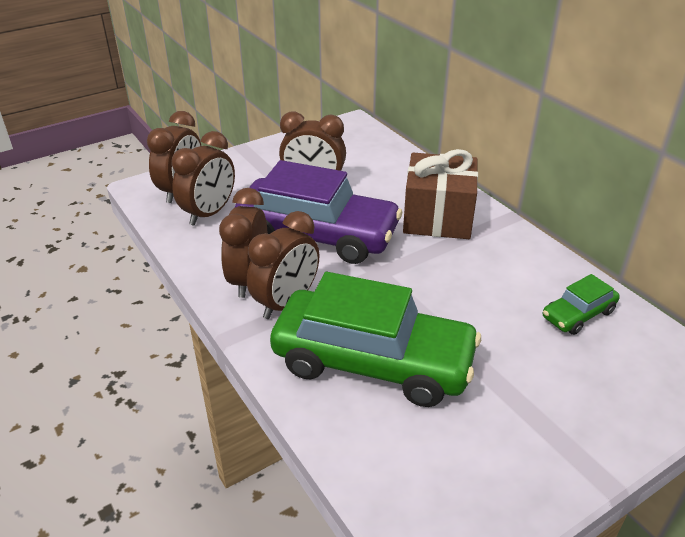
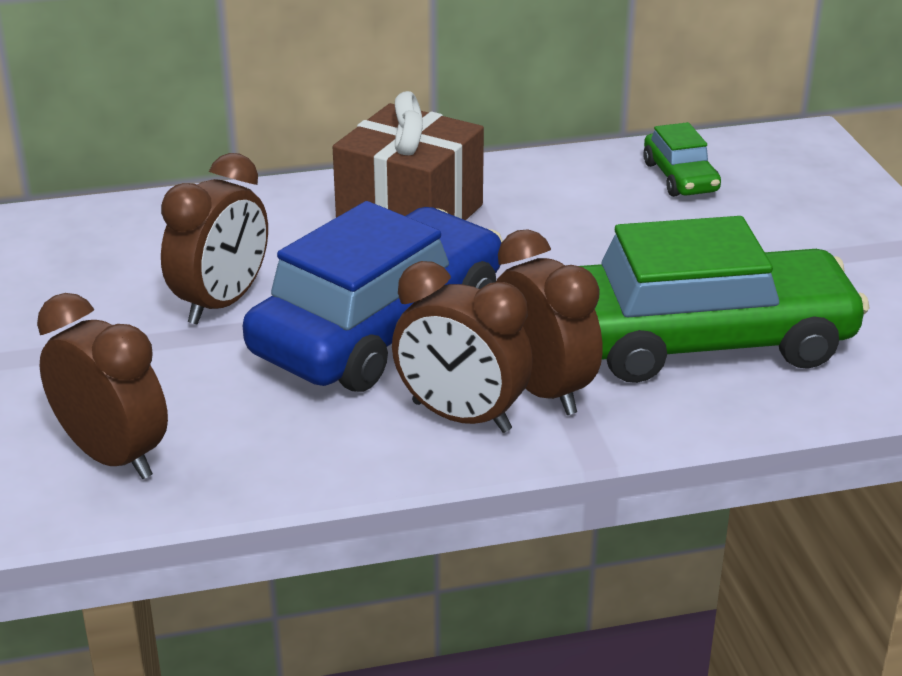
camera: 70 degrees left, 5 degrees down
brown clock [172,131,235,226] -> none
purple car [235,160,402,264] -> blue car [243,201,503,392]
green car [270,272,481,407] -> green car turned 45 degrees clockwise [580,216,869,383]

